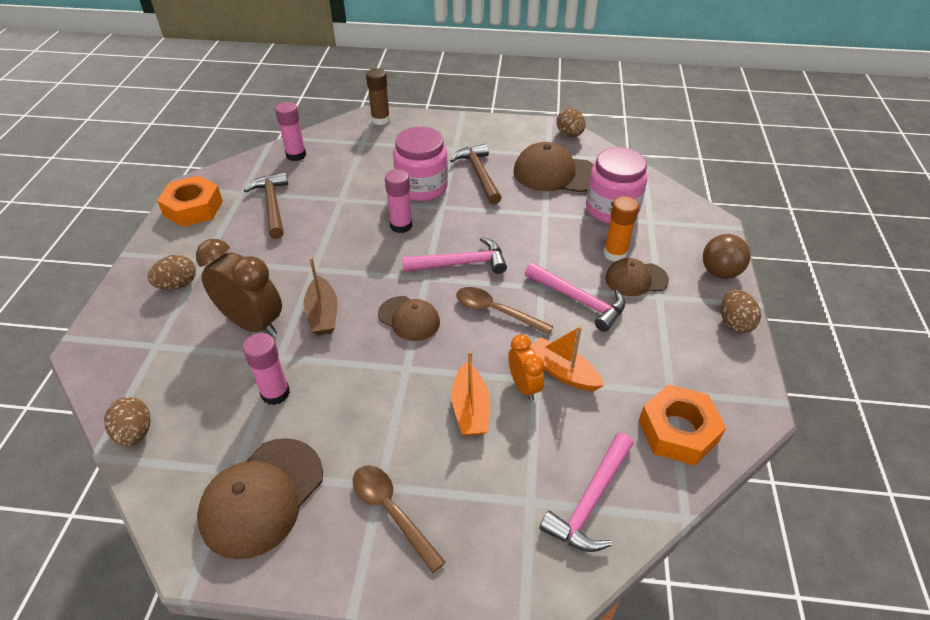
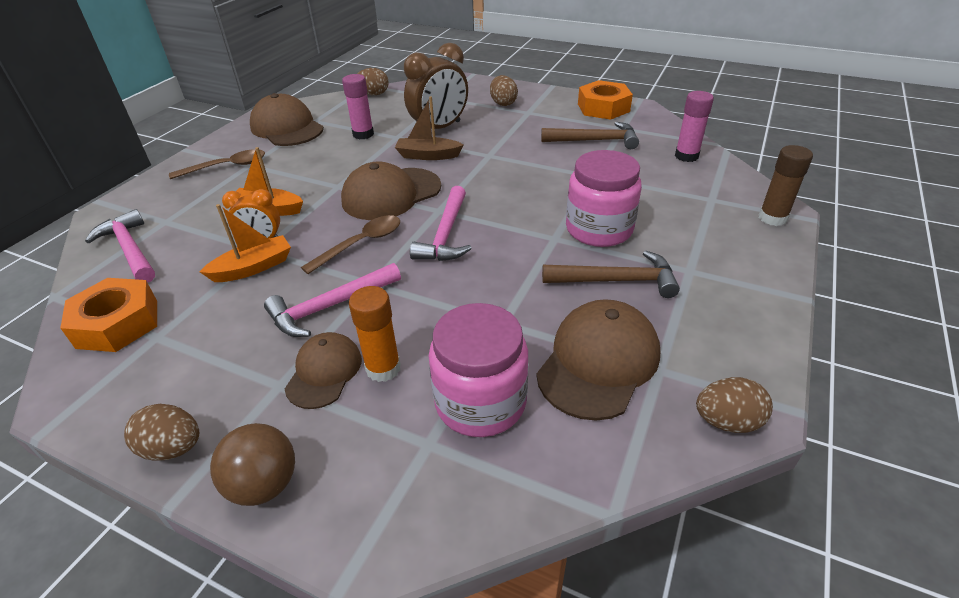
camera: 110 degrees right, 5 degrees down
brown cap [378,296,440,341] -> brown cap [341,162,441,220], size x1.62
pink glue stick [385,169,412,233] -> none

